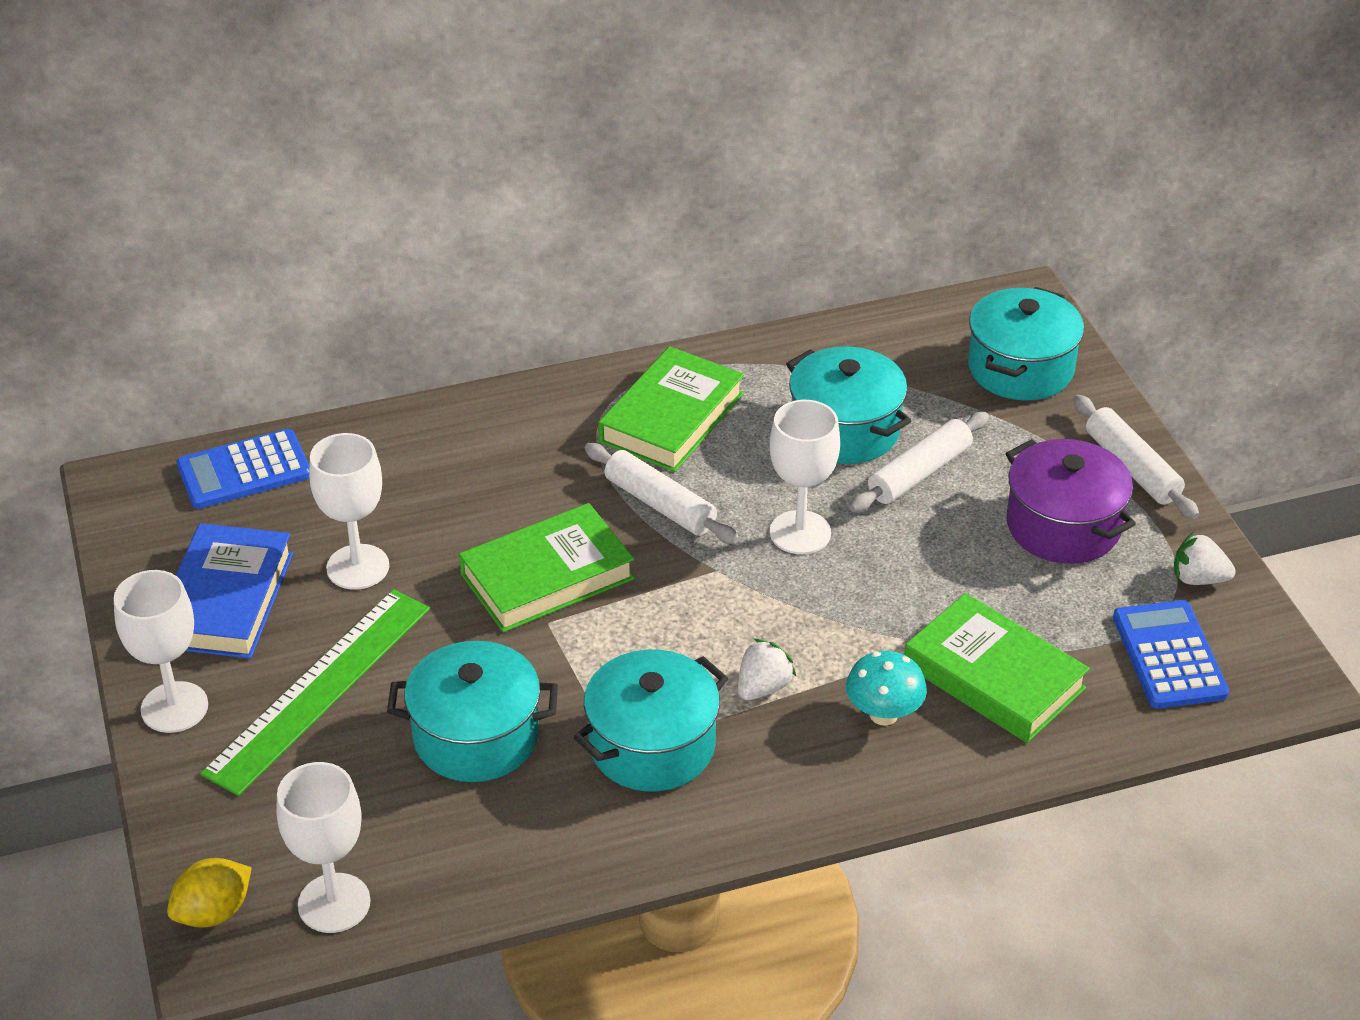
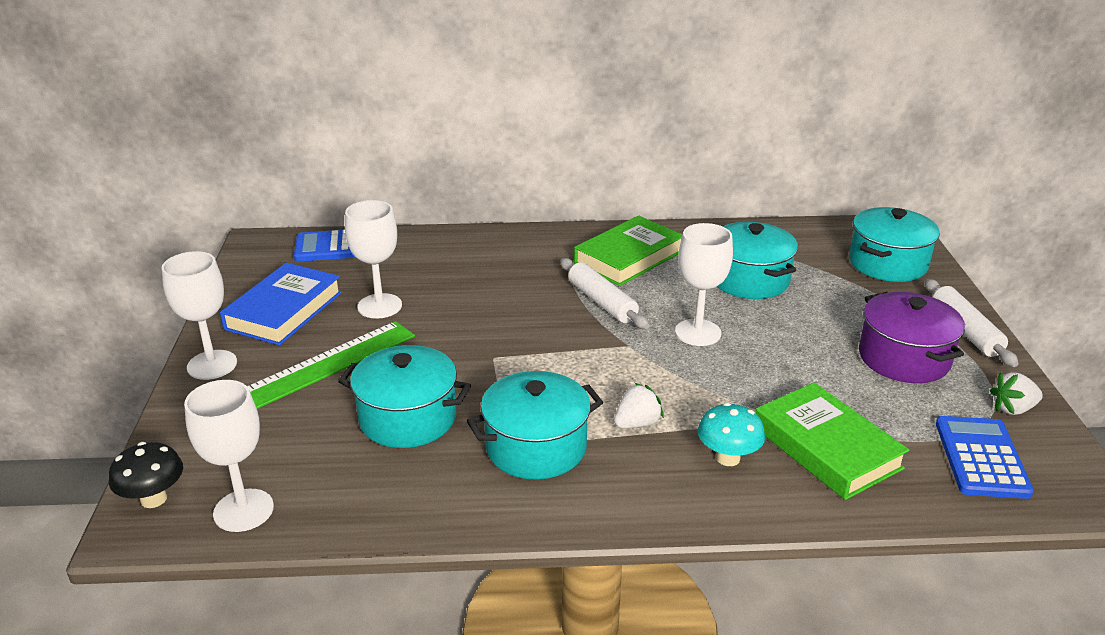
camera: 15 degrees right, 10 degrees down
yellow lemon [167,858,252,928] -> black mushroom [109,442,183,508]
green book [459,503,635,632] -> none
white rolling pin [850,412,989,512] -> none
white strawberry [1174,531,1236,585] -> white strawberry turned 45 degrees counterclockwise [990,372,1043,415]

